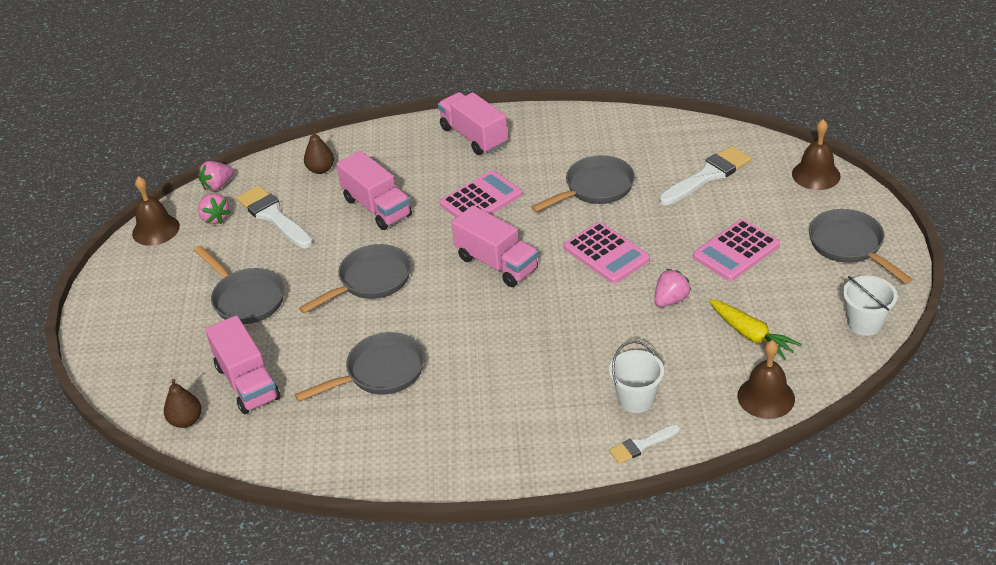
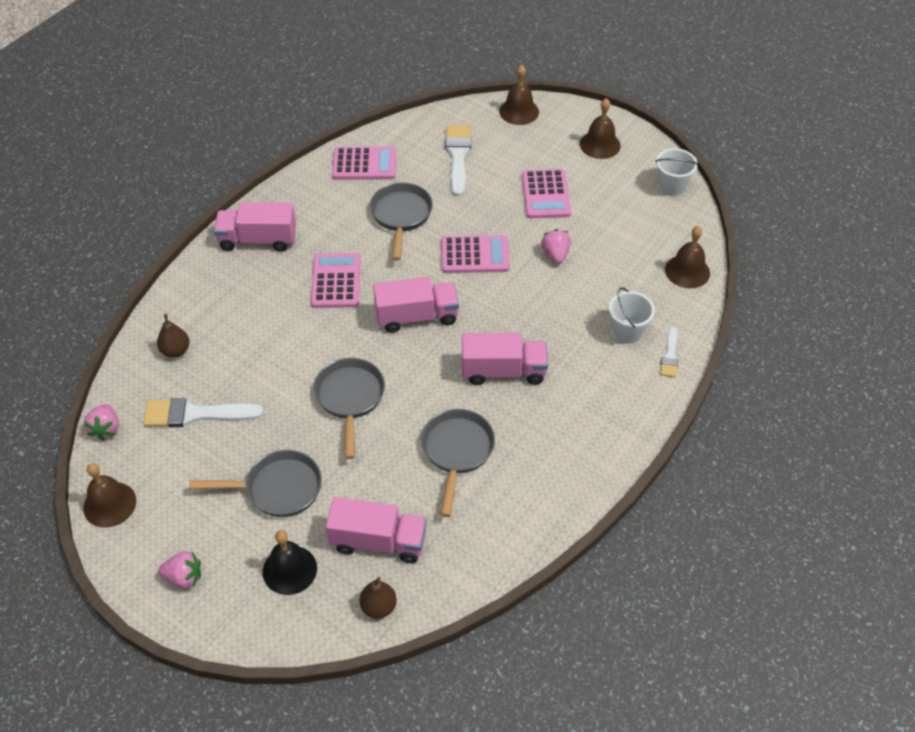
camera: 55 degrees left, 10 degrees up
pink strawberry [198,193,230,224] -> pink strawberry moved to [158,551,201,588]
pink truck [336,151,412,230] -> pink truck moved to [462,333,548,385]
yellow carrot [709,299,801,360] -> none
grey pan [809,209,913,284] -> brown bell [580,98,621,159]
none -> black bell [263,530,317,595]
none -> pink calculator [332,146,396,180]

